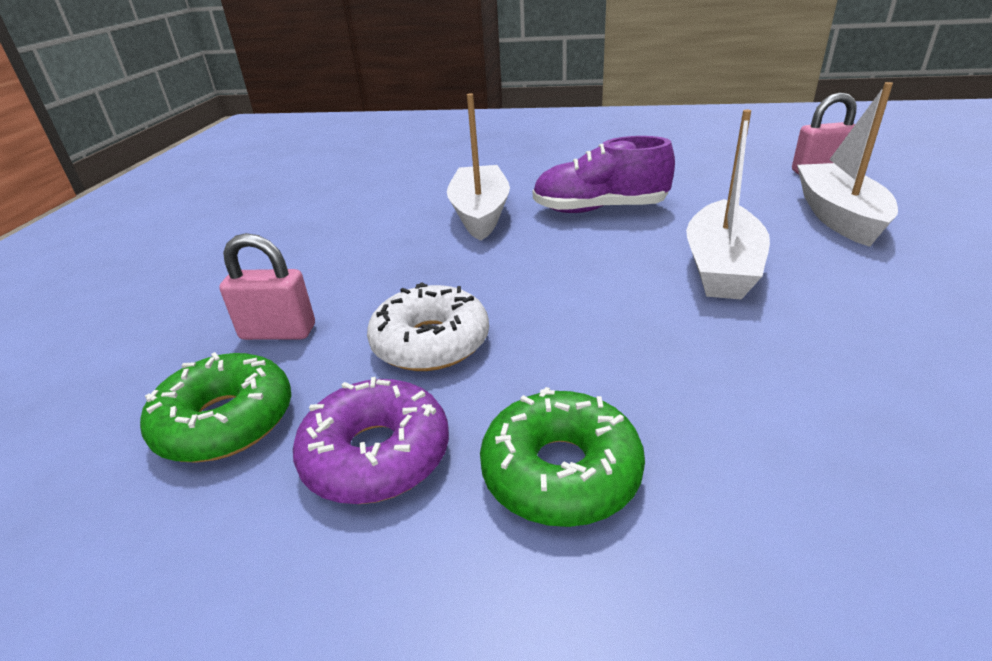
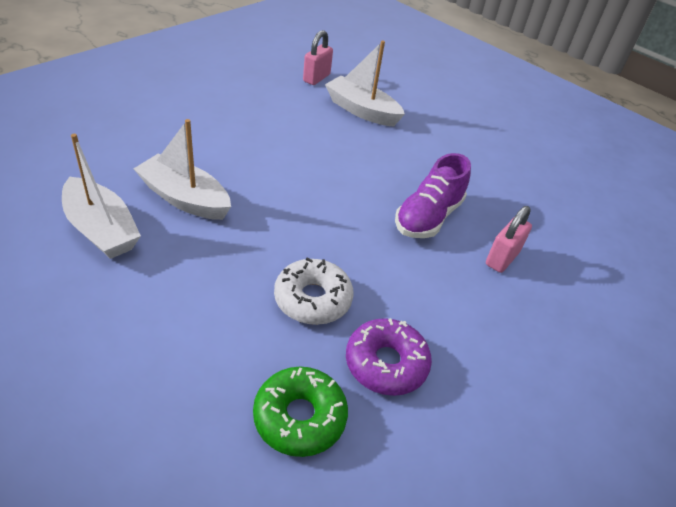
camera: 65 degrees left, 10 degrees up
pink padlock [219,233,315,340] -> pink padlock moved to [486,206,532,273]
green donut [480,387,645,527] -> none
purple shoe [533,136,675,213] -> purple shoe moved to [395,153,471,238]
white boat [686,110,770,299] -> white boat moved to [62,134,141,259]

